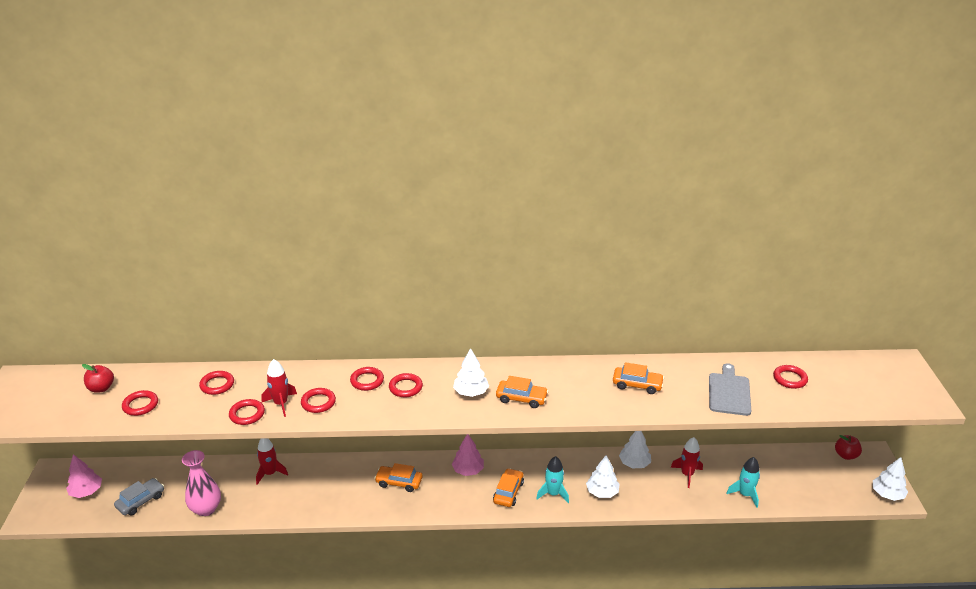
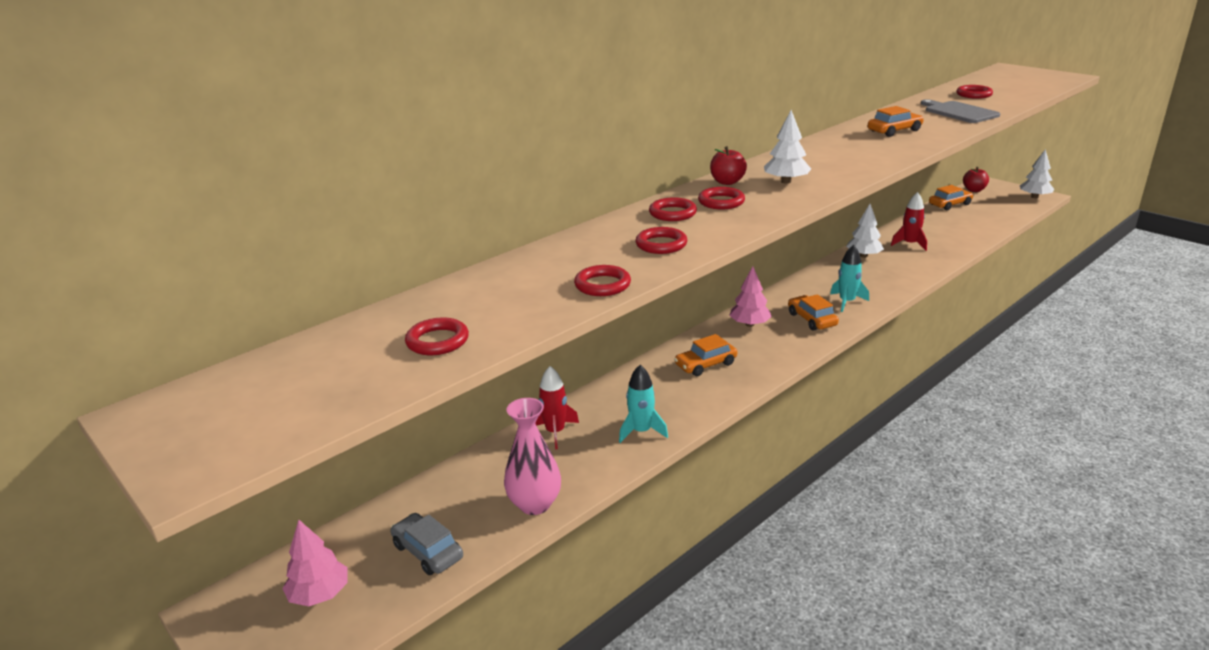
camera: 40 degrees left, 5 degrees down
red apple [82,364,114,393] -> red apple moved to [710,146,747,185]
grey car [114,478,164,516] -> grey car turned 45 degrees counterclockwise [391,513,463,575]
red ring [199,371,234,395] -> none
red rocket [262,359,297,417] -> none
orange car [496,376,549,408] -> orange car moved to [929,185,973,210]
white tree [586,455,619,498] -> none
turquoise rocket [726,457,760,508] -> turquoise rocket moved to [619,365,668,443]

